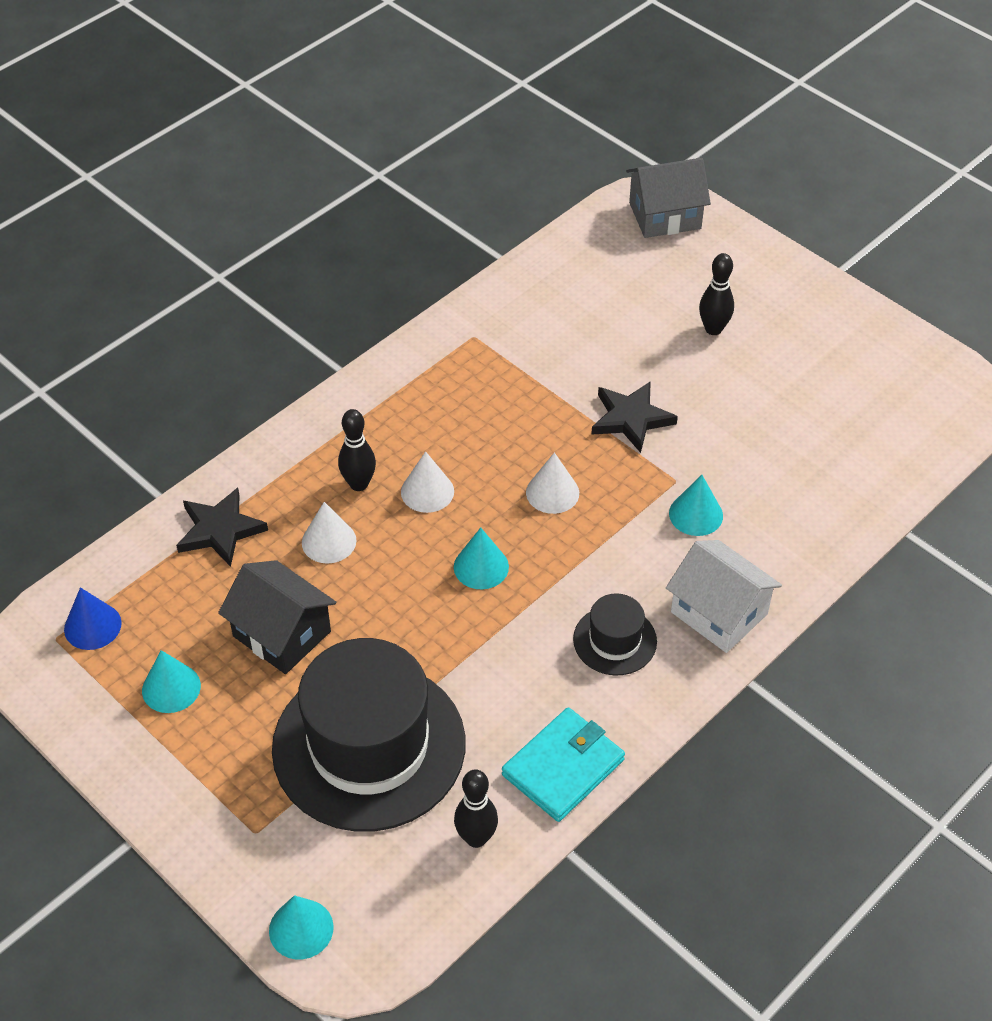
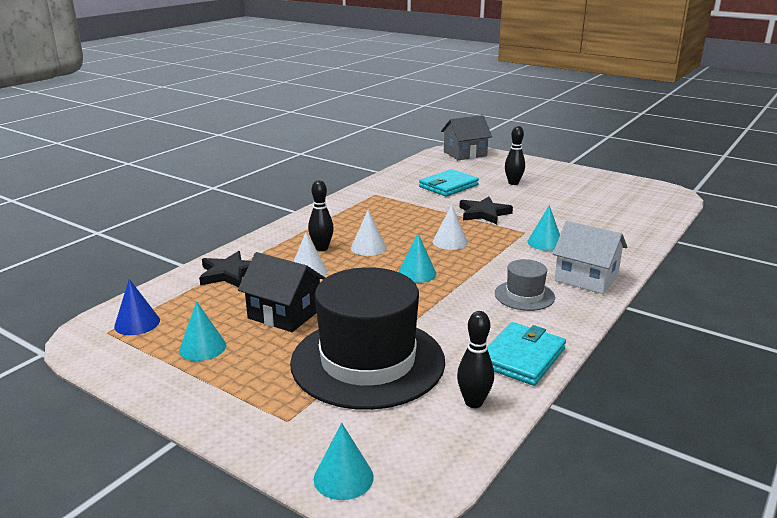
camera: 10 degrees left, 25 degrees down
black hat [573,593,657,675] -> grey hat [495,259,555,311]
none -> turquoise wallet [419,169,479,197]

